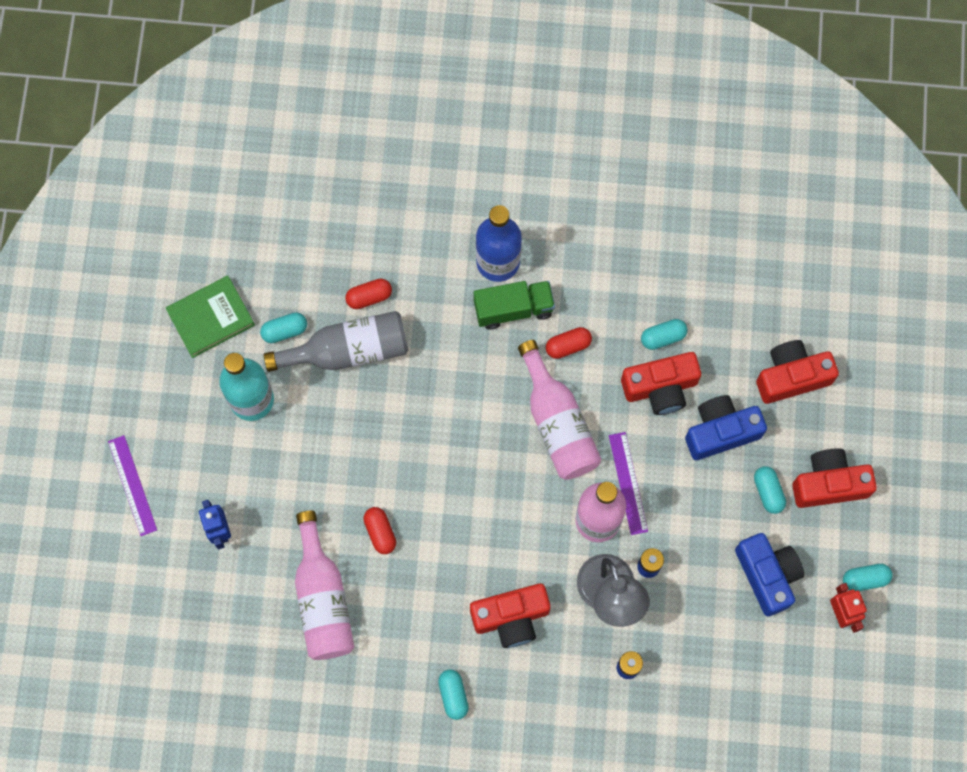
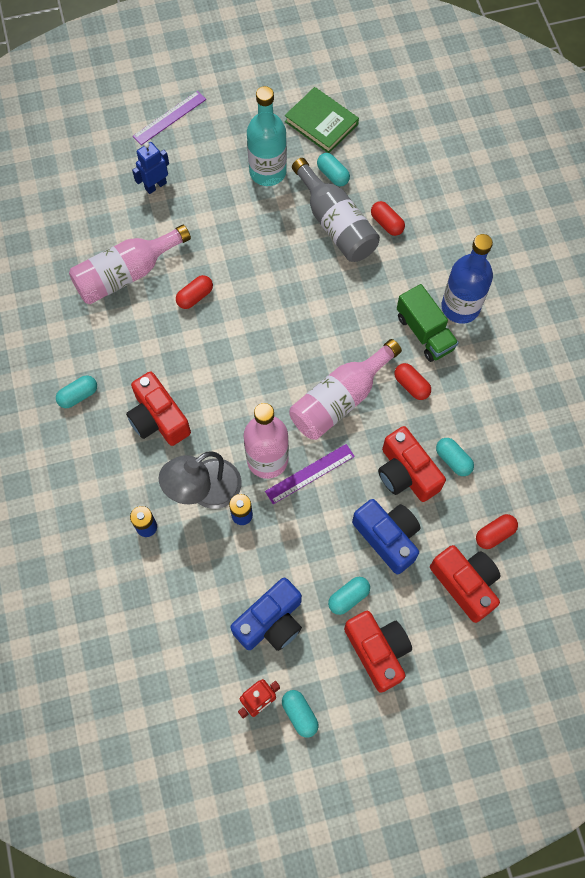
camera: 70 degrees right, 5 degrees down
none -> red capsule [476,514,518,549]

